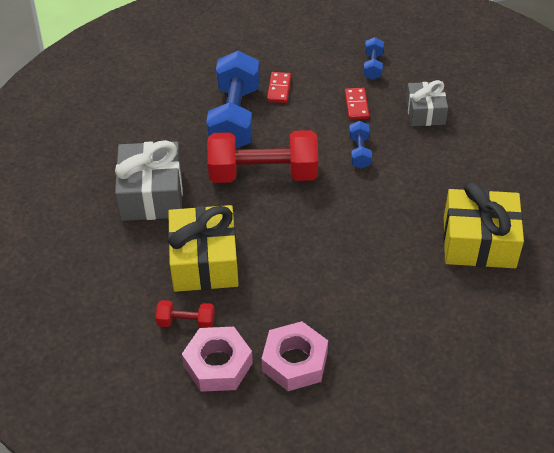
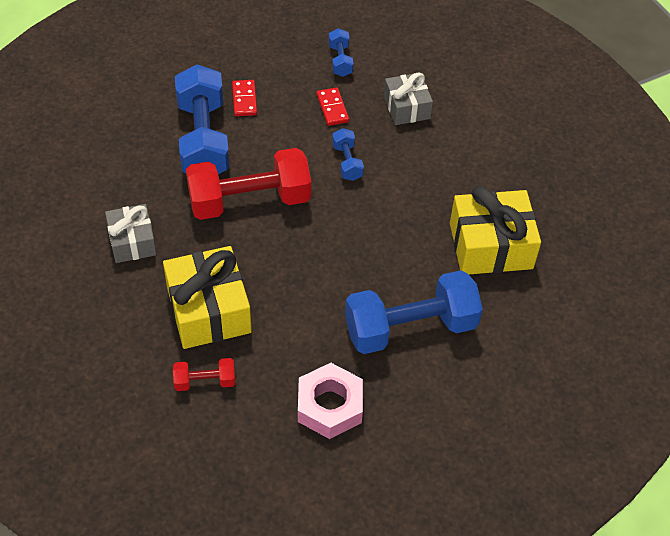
camera: 15 degrees left, 5 degrees up
grey gift [115,140,183,221] -> grey gift [105,204,157,263], size x0.62
pink nut [182,327,253,392] -> none
none -> blue dumbbell [345,270,483,354]

